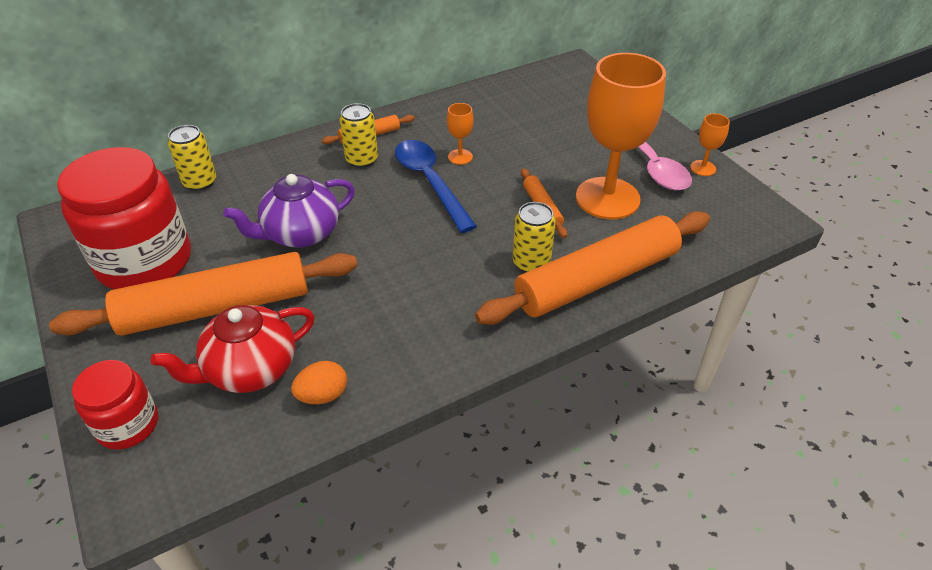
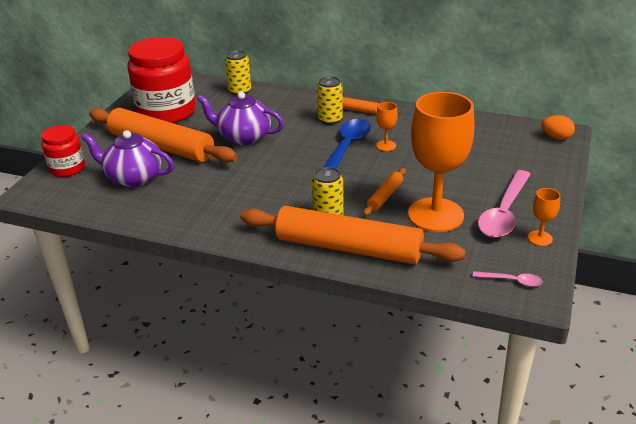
camera: 50 degrees right, 10 degrees down
red teapot [151,305,315,393] -> purple teapot [81,130,174,187]
orange egg [291,361,347,404] -> orange egg moved to [542,115,575,140]
none -> pink spoon [473,271,543,287]

